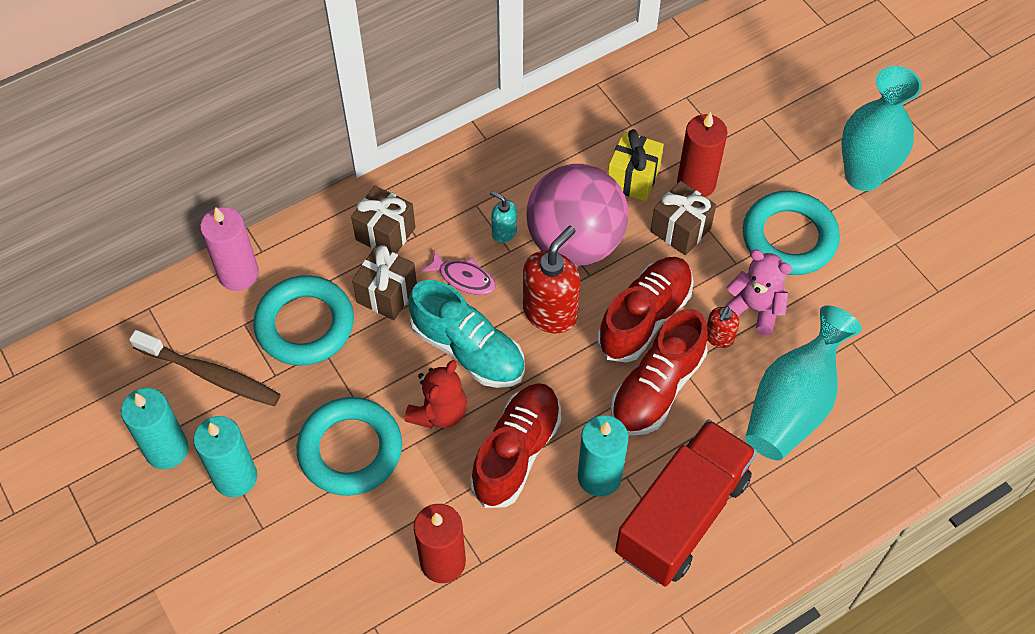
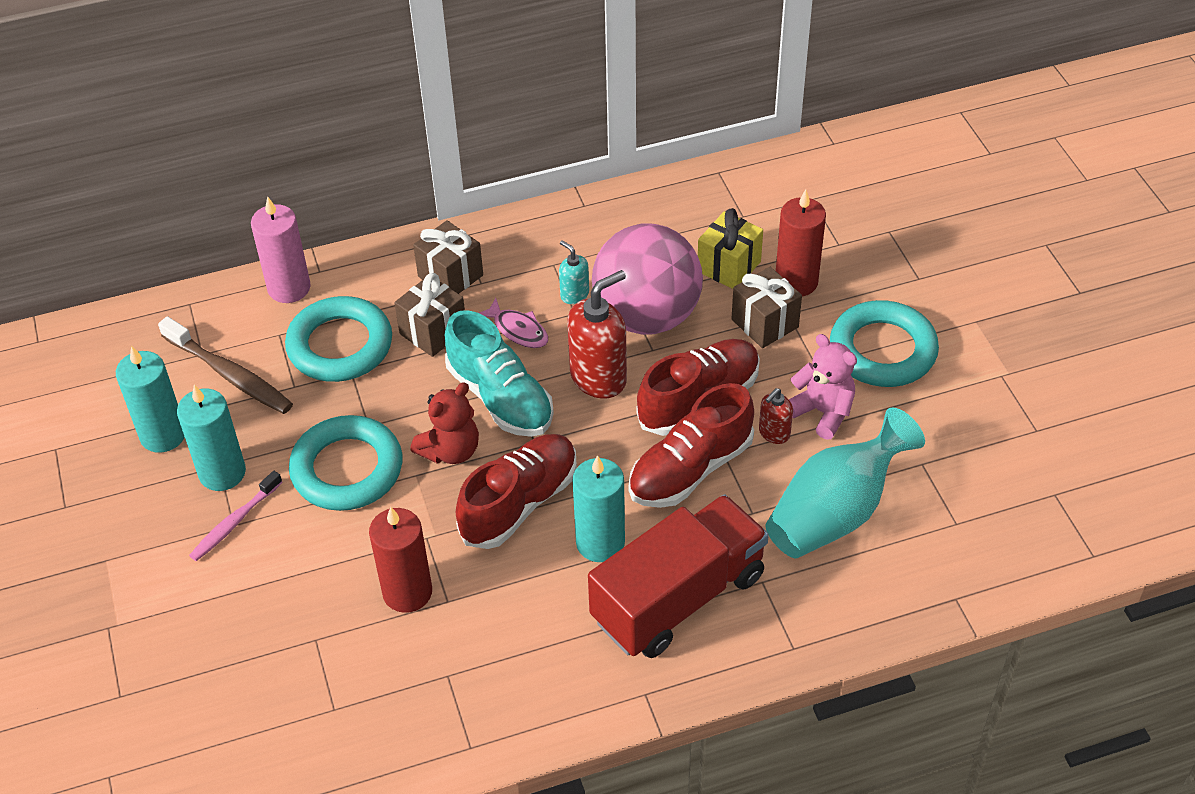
camera: 15 degrees right, 10 degrees down
turquoise vase [841,66,922,191] -> none
none -> pink toothbrush [189,471,282,561]

